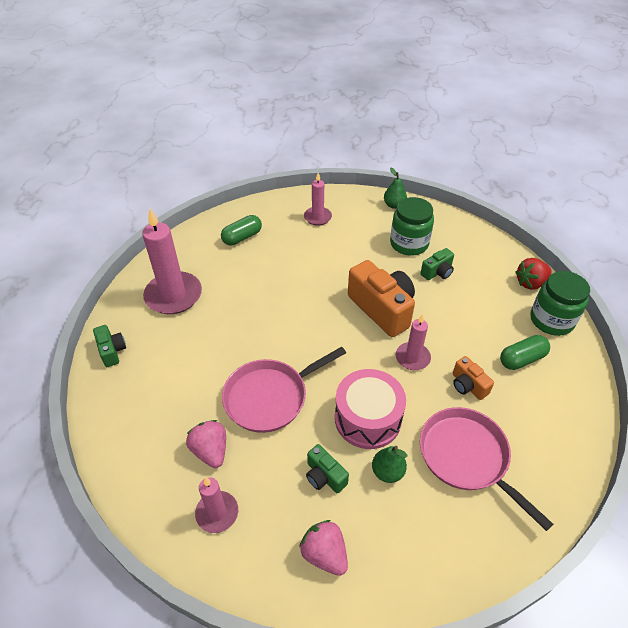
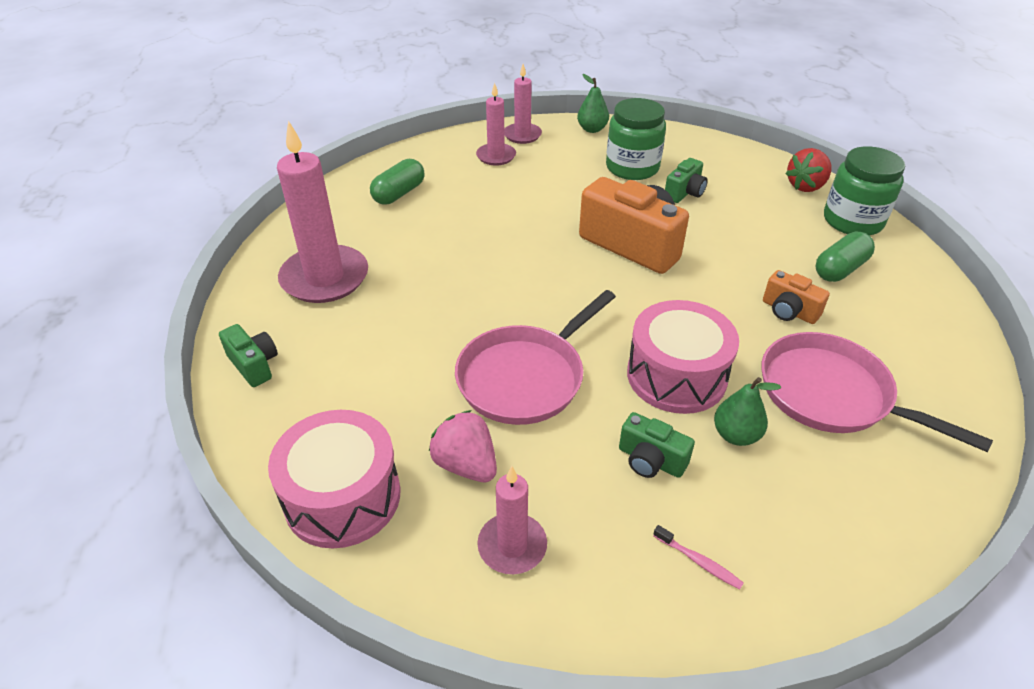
camera: 15 degrees left, 5 degrees down
pink strawberry [299,520,348,576] -> pink toothbrush [653,525,744,590]
pink candle [396,314,431,370] -> pink candle moved to [504,64,542,144]
none -> pink drum [268,410,400,548]

